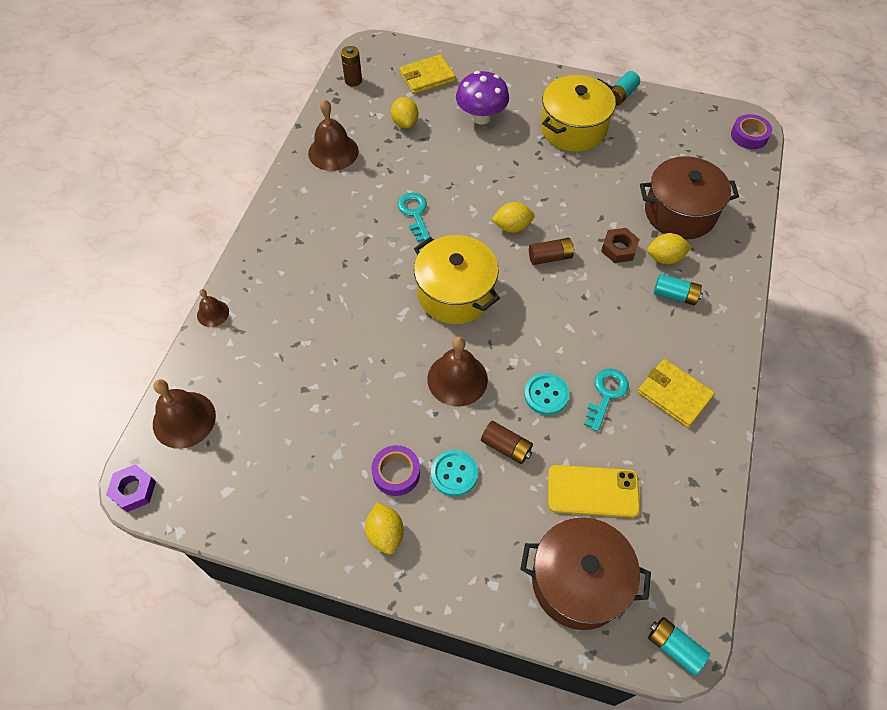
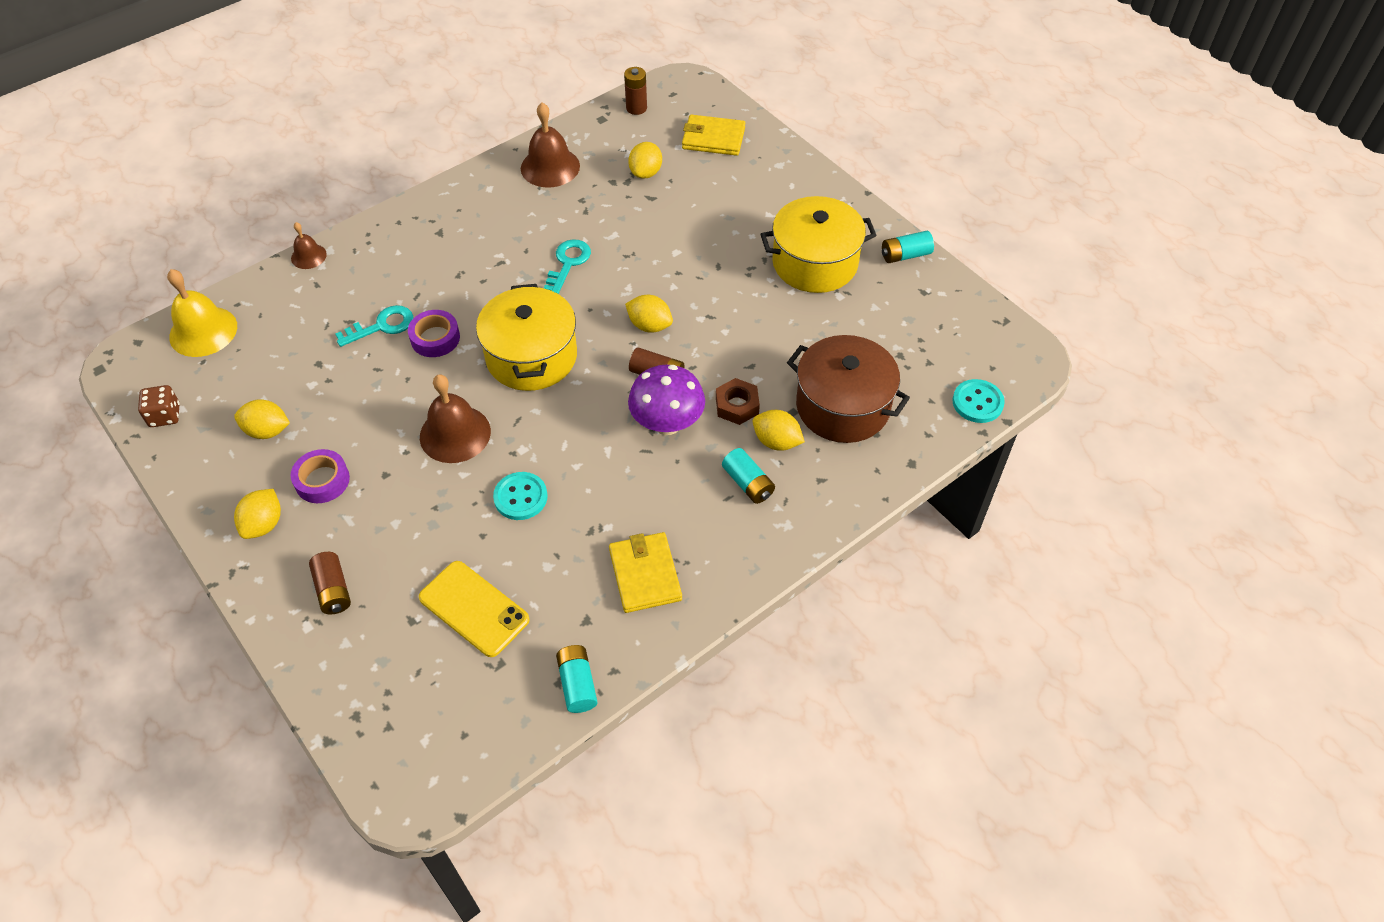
camera: 35 degrees right, 5 degrees down
purple nut [106,464,156,512] -> none
brown bell [153,379,216,449] -> yellow bell [167,269,237,357]
turquoise button [431,450,478,497] -> turquoise button moved to [952,379,1005,423]
purple mushroom [456,71,509,124] -> purple mushroom moved to [628,365,705,435]
brown battery [481,421,533,464] -> brown battery moved to [309,552,351,615]
brown pot [520,517,651,630] -> none
turquoise key [584,369,629,432] -> turquoise key moved to [335,305,413,347]
turquoise battery [648,617,710,676] -> turquoise battery moved to [556,645,598,713]
purple tape [731,114,772,149] -> purple tape moved to [408,310,460,357]
none -> brown dice [138,385,179,427]
none -> yellow lemon [234,399,290,439]

